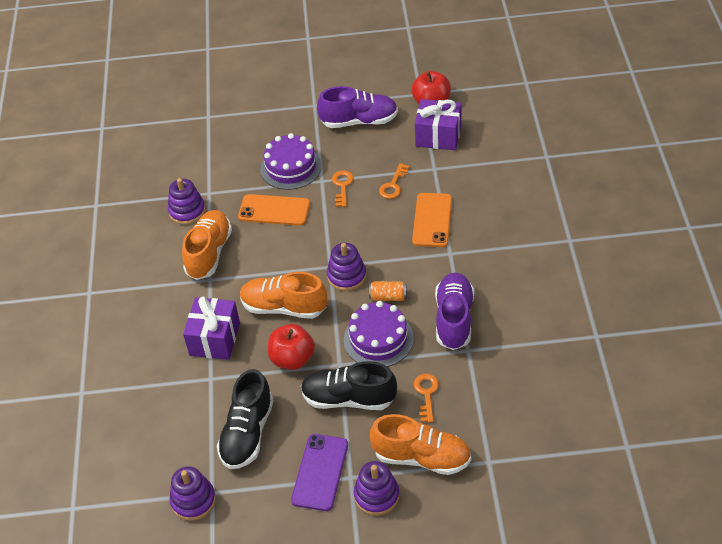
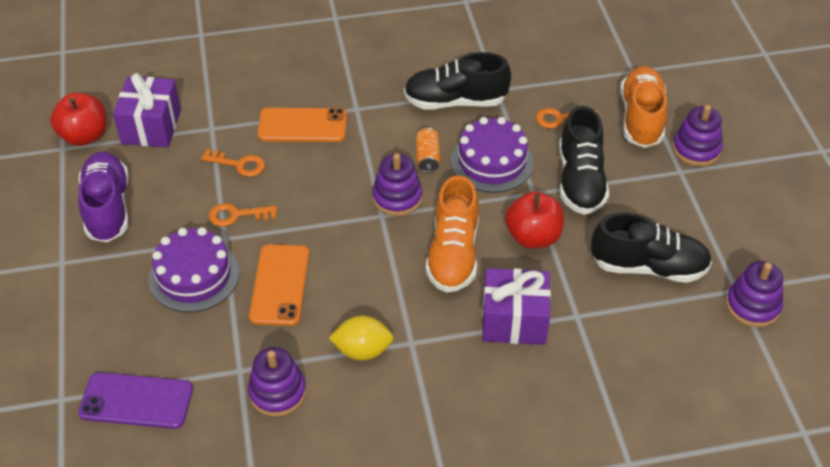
camera: 100 degrees left, 0 degrees up
orange shoe [182,210,232,280] -> yellow lemon [329,316,394,360]
purple phone [291,434,348,511] -> purple phone moved to [78,372,193,429]
purple shoe [435,273,474,350] -> black shoe [404,52,511,110]

